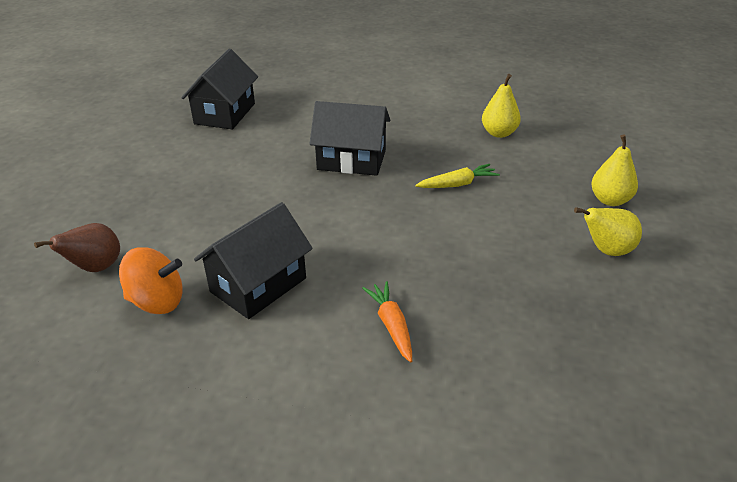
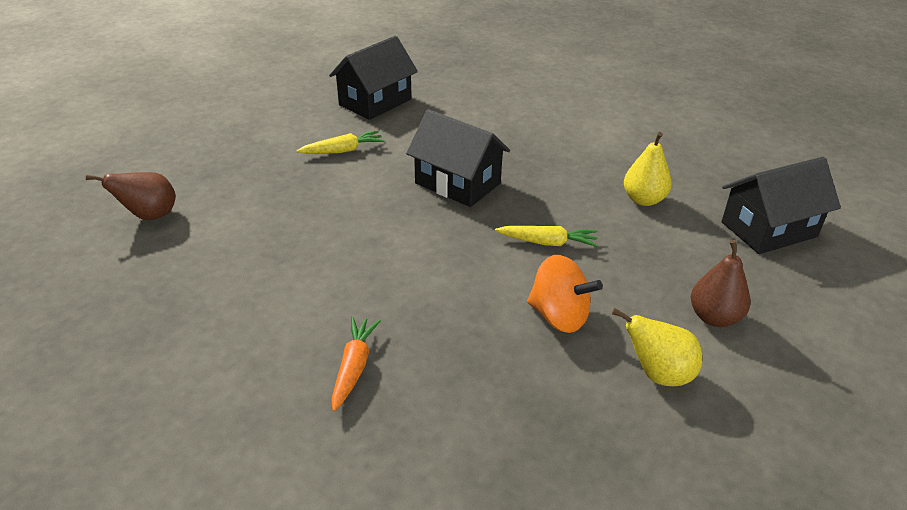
camera: 25 degrees right, 0 degrees up
orange spinning top [119,247,183,314] -> orange spinning top moved to [527,255,603,333]
black house [194,202,313,319] -> black house moved to [722,157,841,254]
yellow pear [591,134,638,206] -> brown pear [691,240,751,327]
none -> yellow carrot [297,131,385,154]

